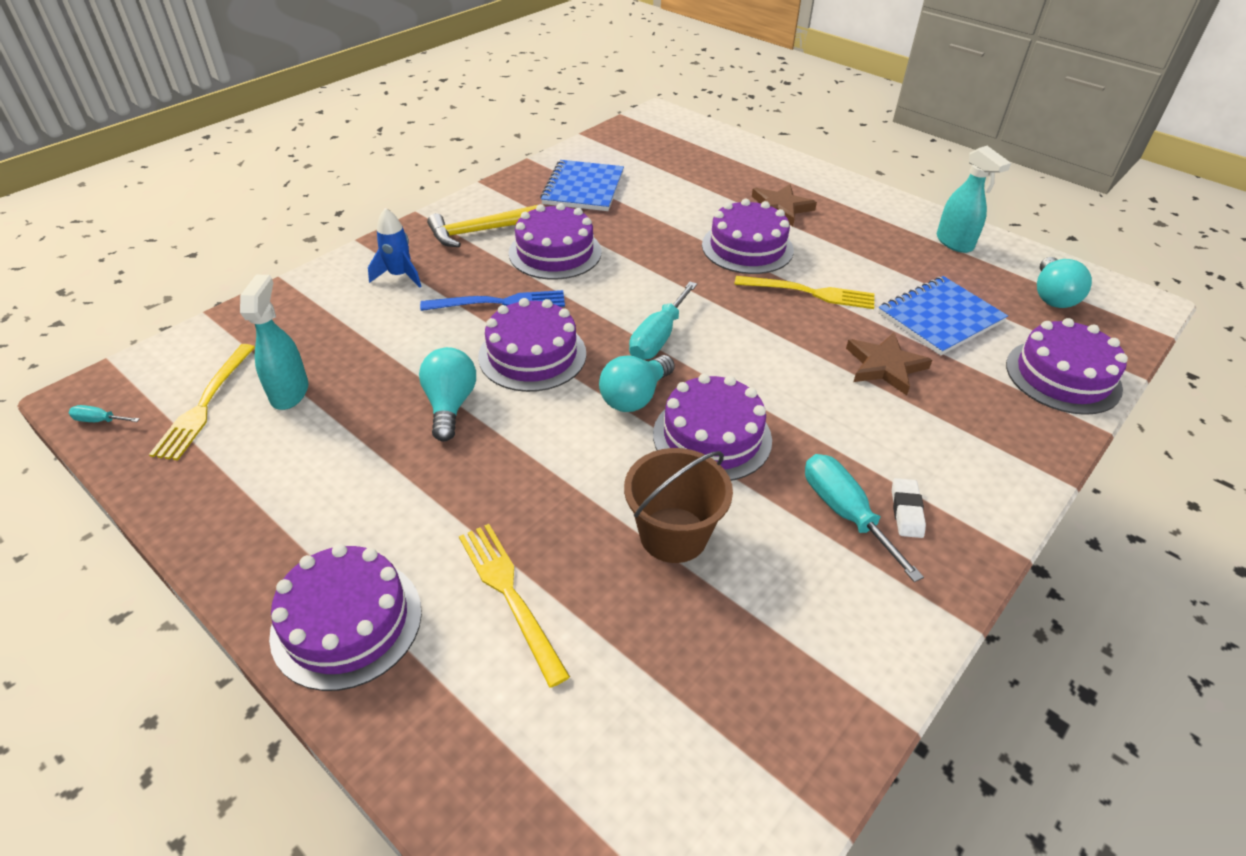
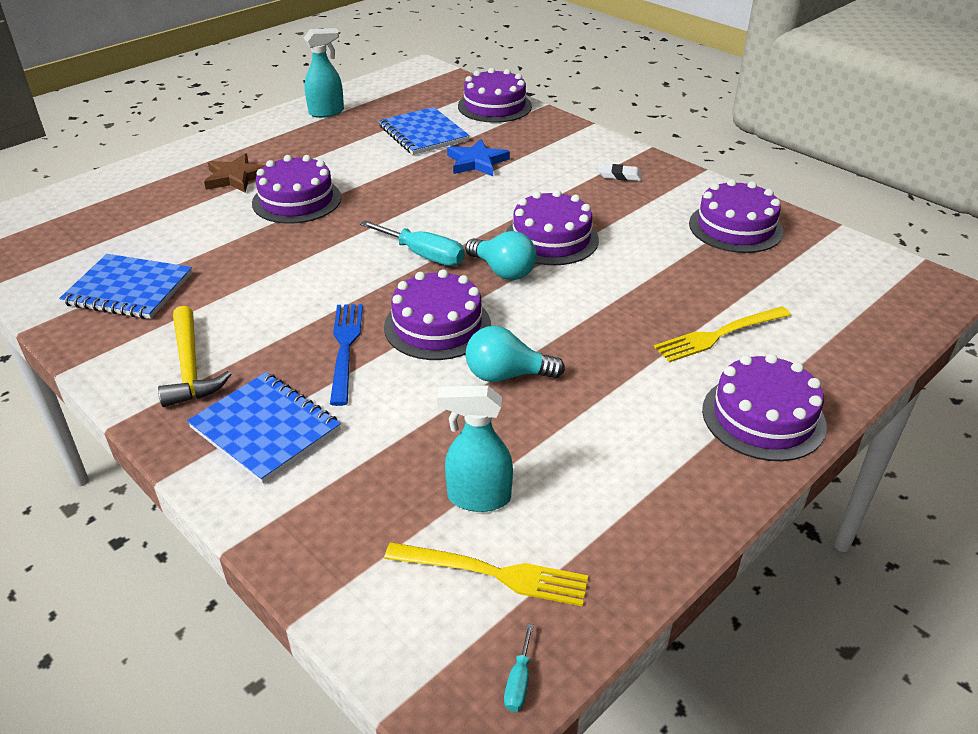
camera: 85 degrees left, 5 degrees down
blue rocket [368,208,422,288] -> blue notebook [187,372,341,484]
purple cake [509,203,602,280] -> purple cake moved to [689,179,784,253]
brown bucket [624,448,733,563] -> none
yellow fork [734,276,875,309] -> none
turquoise screwdriver [805,454,924,582] -> none
brown star [846,333,932,395] -> blue star [447,139,510,176]
turquoise light bulb [1037,257,1092,308] -> none

